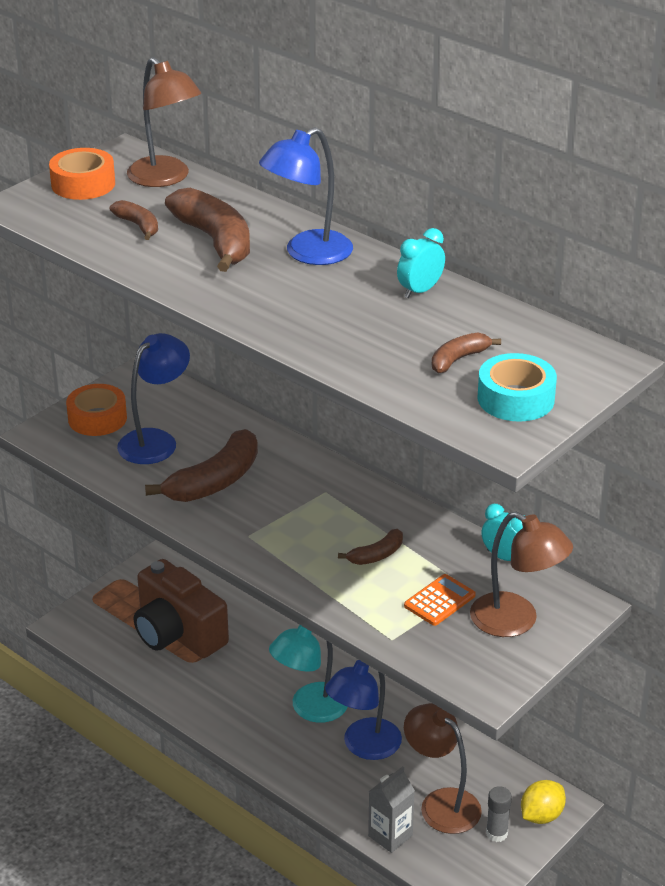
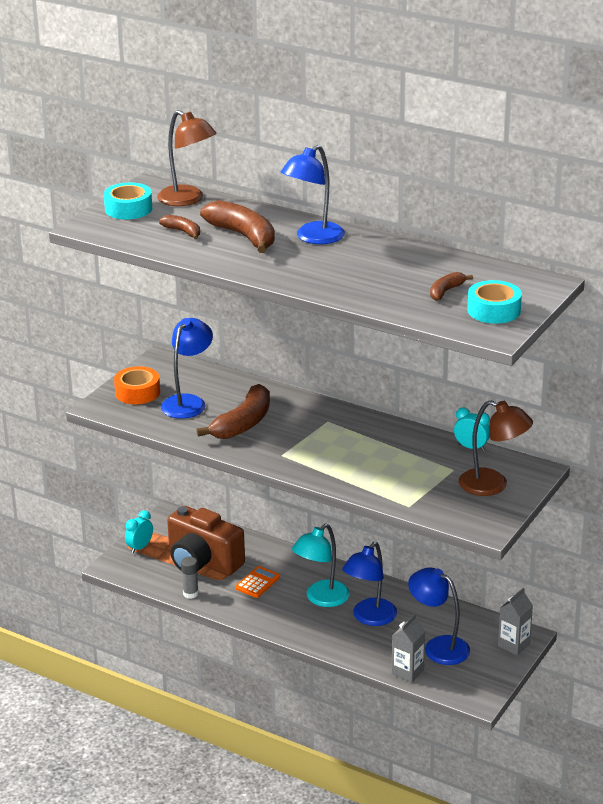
camera: 10 degrees left, 5 degrees down
orange tape [49,148,115,200] -> turquoise tape [104,183,152,219]
brown banana [338,529,403,565] -> none
turquoise clock [397,228,445,298] -> turquoise clock moved to [125,510,153,554]
orange calculator [404,574,476,626] -> orange calculator moved to [235,566,280,598]
brown lamp [404,703,482,834] -> blue lamp [408,567,470,665]
grey glue stick [486,786,512,842] -> grey glue stick moved to [181,557,199,599]
yellow lemon [521,780,566,824] -> grey carton [498,588,533,655]

